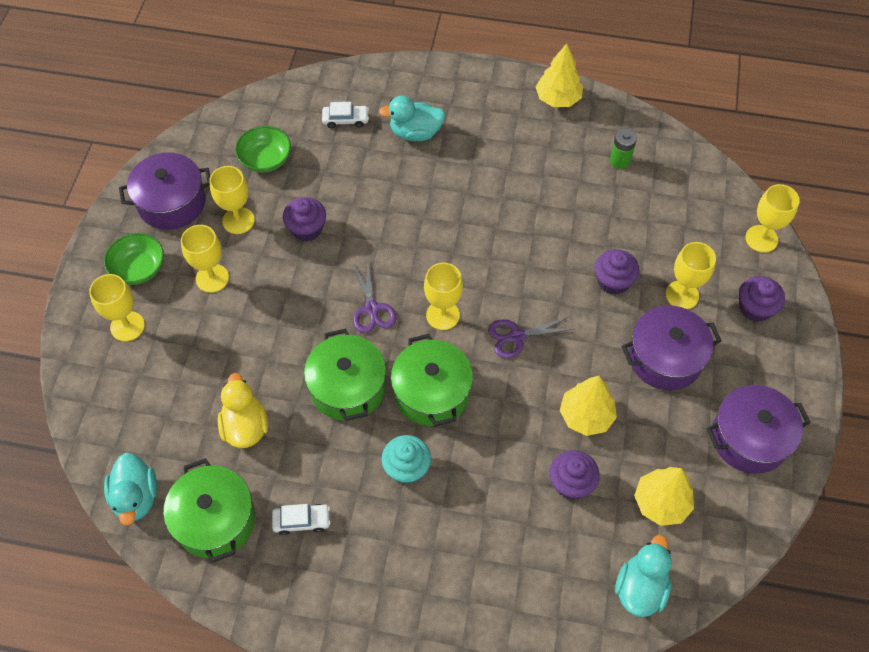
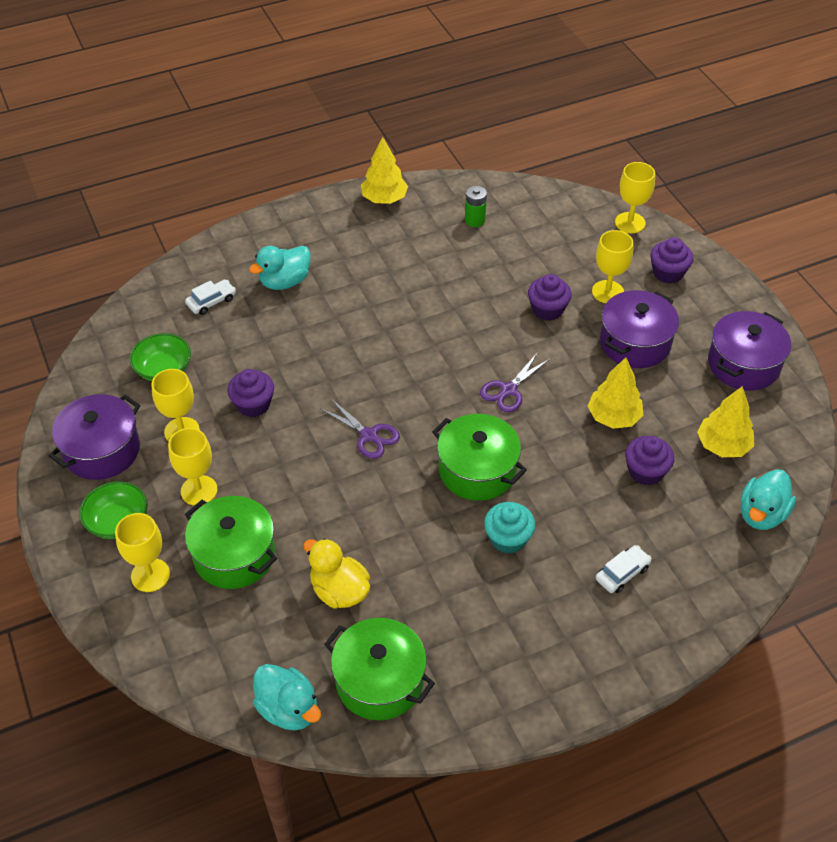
camera: 35 degrees left, 10 degrees down
white car [272,504,331,535] -> white car moved to [596,545,651,593]
green pot [304,329,386,421] -> green pot moved to [185,496,277,589]
yellow goblet [424,262,463,330] -> none
turquoise duck [615,535,672,617] -> turquoise duck turned 135 degrees counterclockwise [741,469,796,530]

